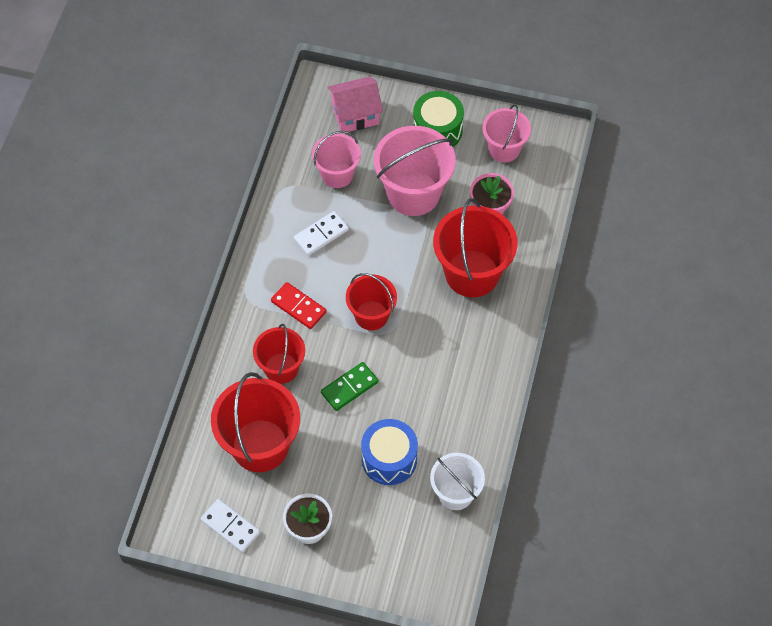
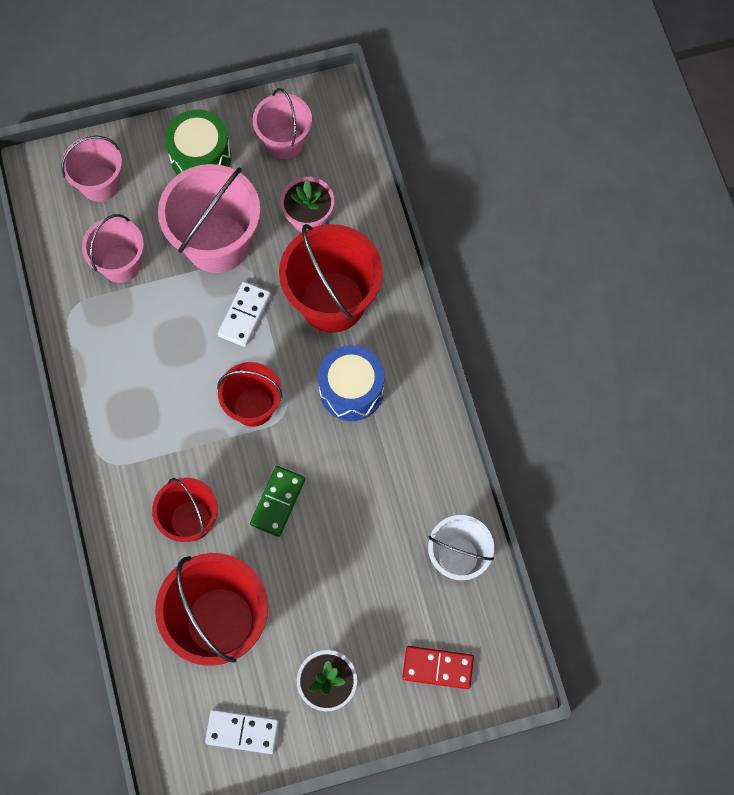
camera: 30 degrees left, 10 degrees up
red domino [271,282,327,329] -> red domino moved to [402,646,474,689]
white domino [294,211,349,256] -> white domino moved to [218,281,271,347]
pink house [328,76,383,132] -> pink bucket [61,136,122,202]
blue drum [361,419,418,485] -> blue drum moved to [318,345,384,421]

